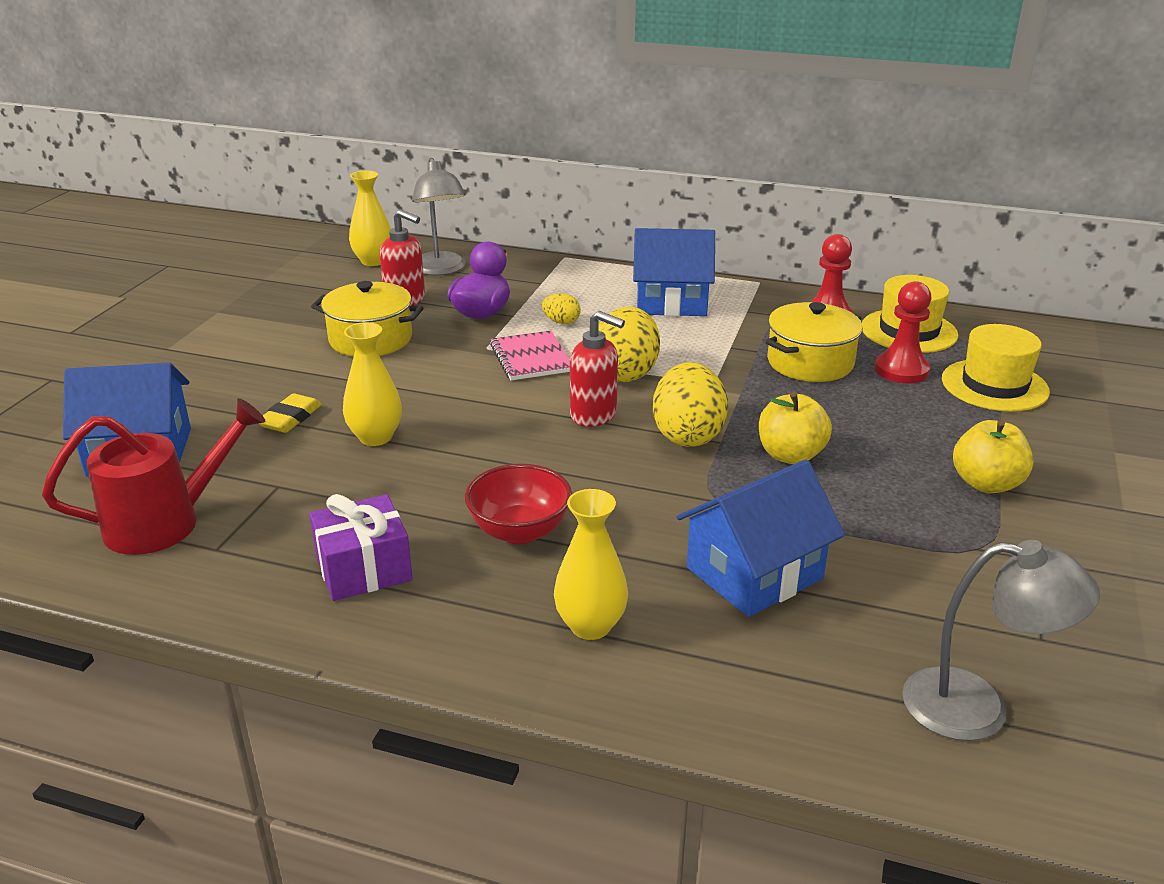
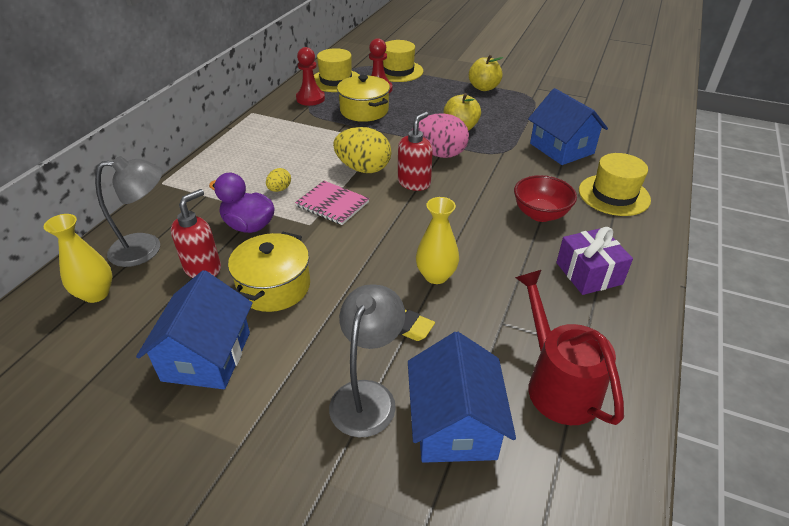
camera: 85 degrees left, 10 degrees up
pink notebook [490,331,570,380] -> pink notebook turned 45 degrees clockwise [295,181,370,225]
yellow vase [554,489,628,640] -> yellow hat [579,153,651,216]
blue house [633,228,715,316] -> blue house moved to [136,270,253,389]
yellow egg [653,362,728,447] -> pink egg [412,113,469,158]
grey lamp [902,540,1100,741] -> grey lamp moved to [329,284,405,437]

